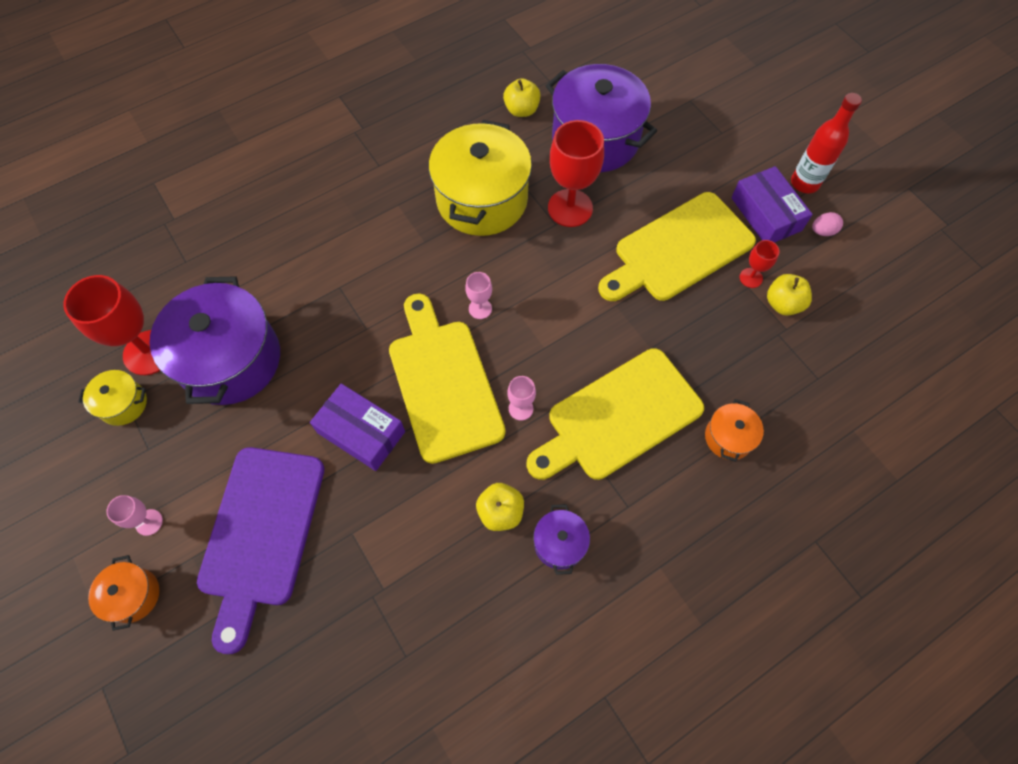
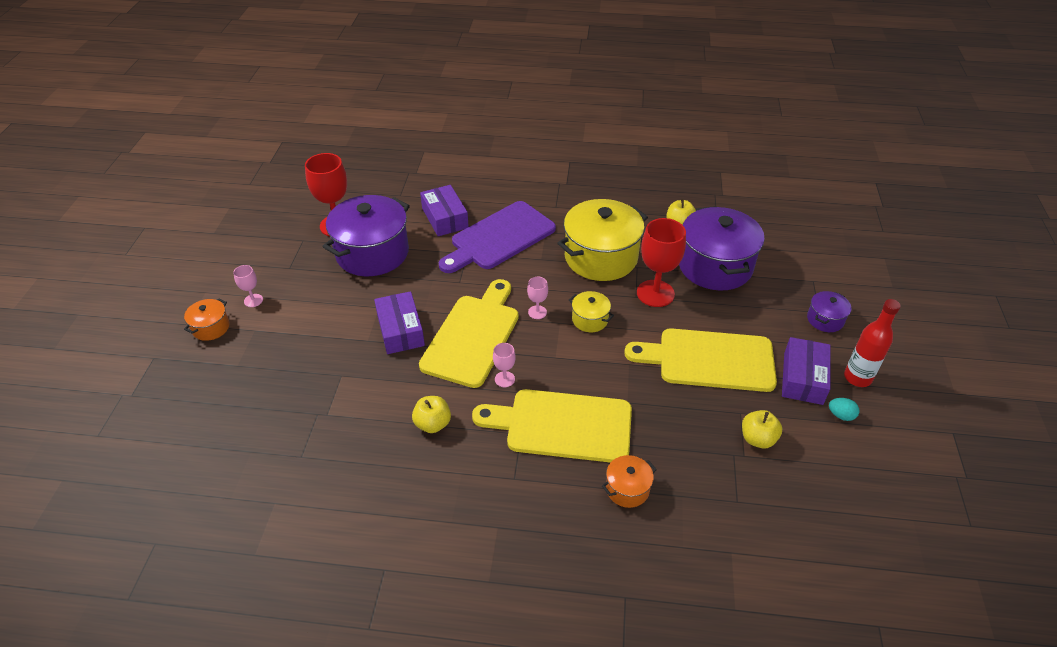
camera: 40 degrees right, 20 degrees down
yellow pot [78,370,147,426] -> yellow pot moved to [569,291,614,332]
purple cutting board [197,447,324,654] -> purple cutting board moved to [439,201,556,273]
purple pot [533,504,590,575] -> purple pot moved to [807,291,852,332]
red goblet [740,240,779,288] -> none
pink egg [812,212,843,236] -> turquoise egg [829,398,860,421]
none -> purple box [420,185,469,236]

